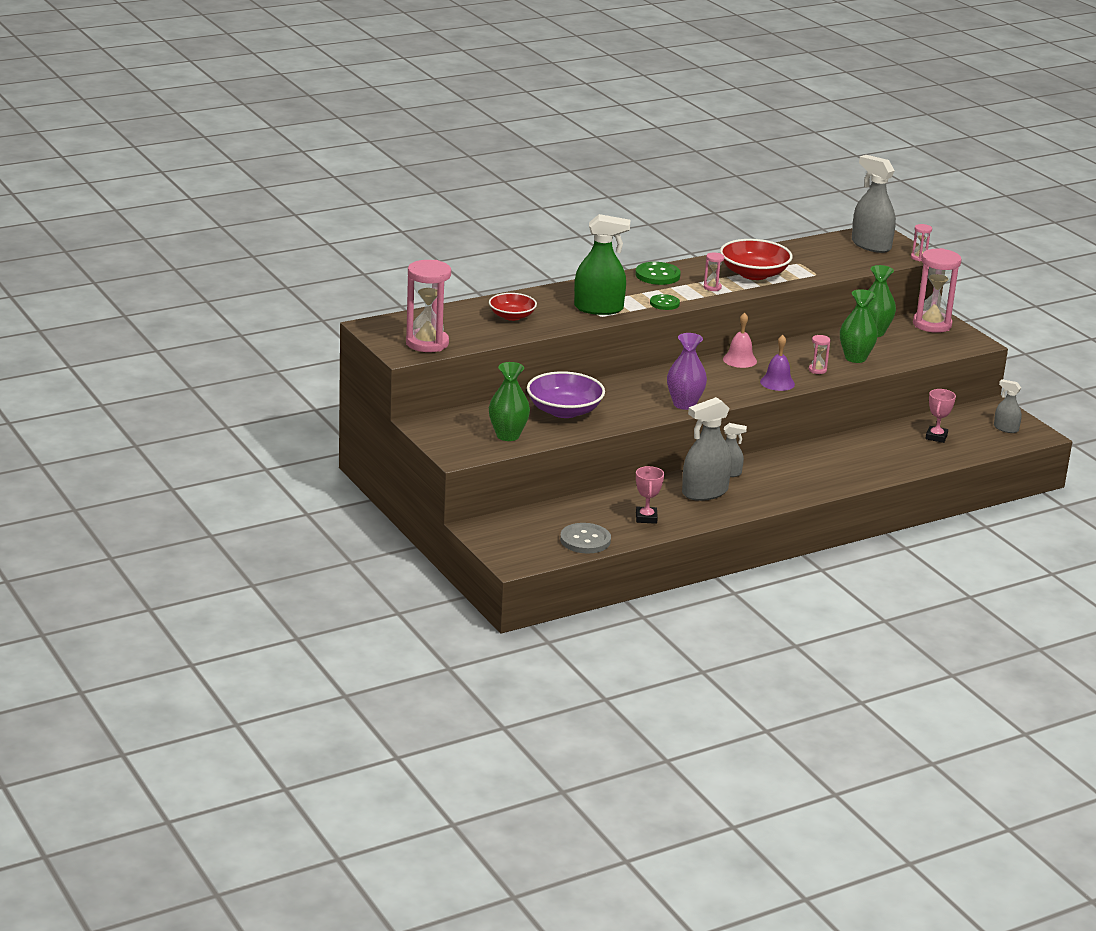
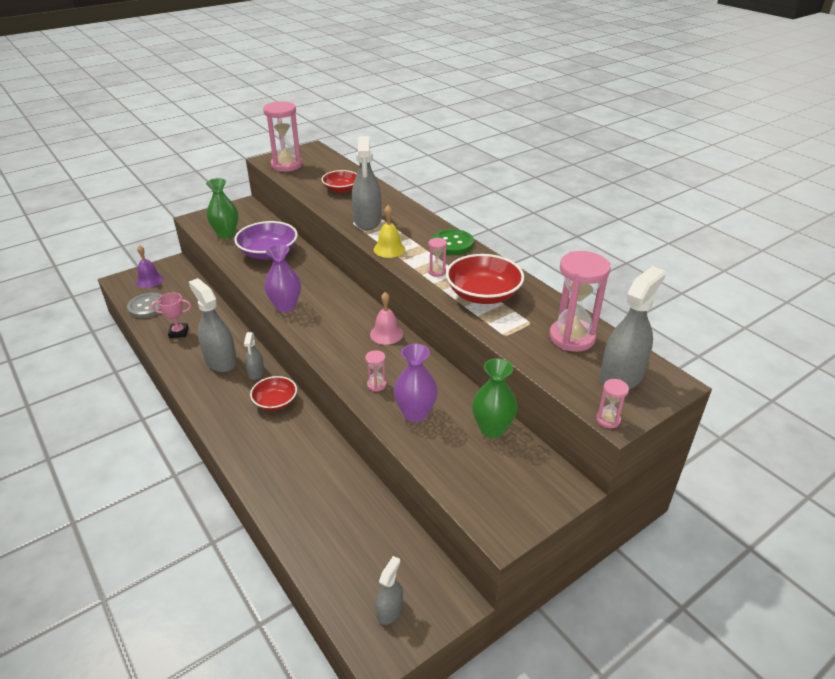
camera: 85 degrees right, 10 degrees up
green spray bottle [574,214,630,315] -> grey spray bottle [352,136,381,230]
green button [650,294,680,310] -> yellow bell [374,205,405,258]
purple bell [760,335,795,391] -> purple bell moved to [136,245,164,288]
green vase [840,289,878,363] -> purple vase [394,344,438,422]
pink hourglass [913,248,962,333] -> pink hourglass moved to [549,251,611,352]
pink trophy [925,389,956,443] -> none
none -> red bowl [250,376,297,411]

